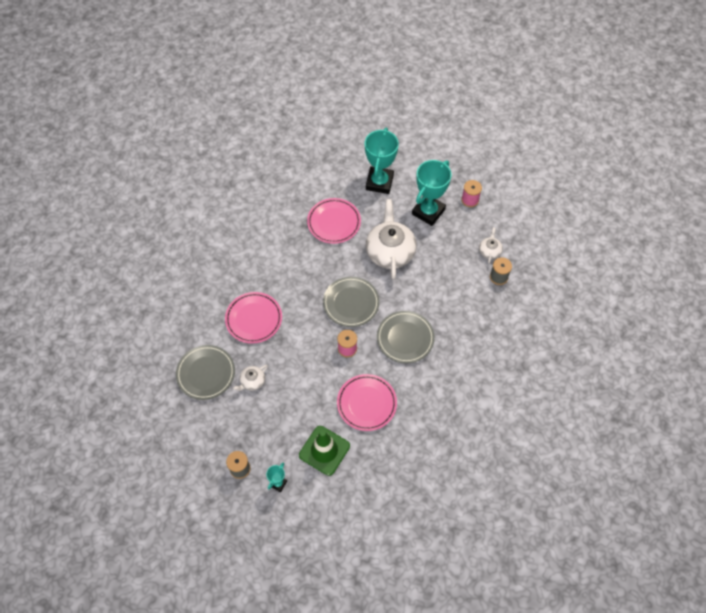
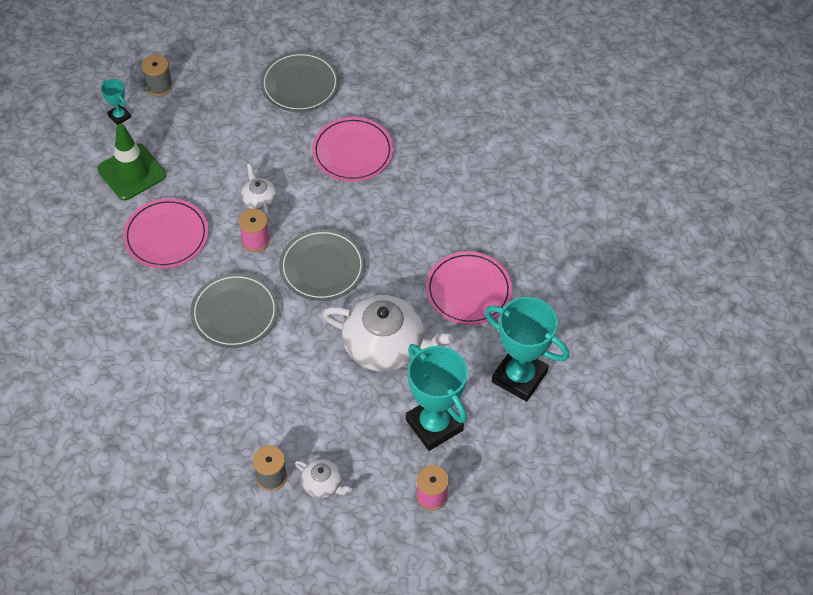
camera: 110 degrees right, 5 degrees down
white teapot [233,365,268,391] -> white teapot moved to [241,163,277,216]

